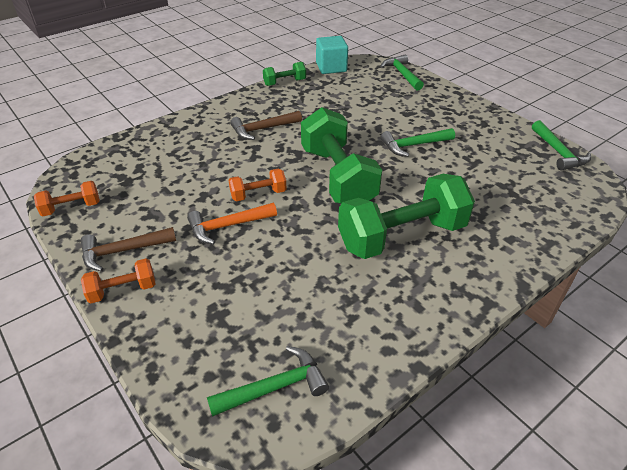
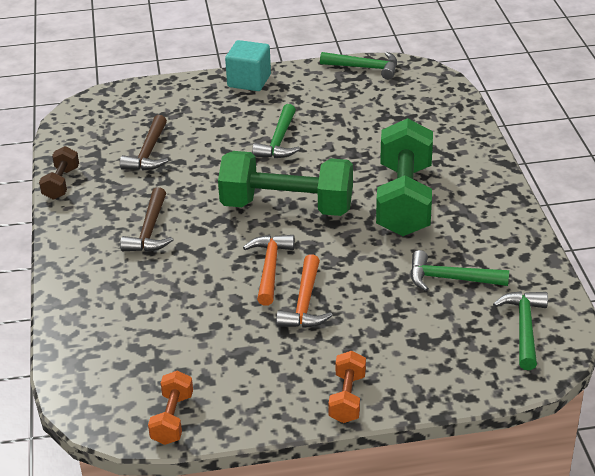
camera: 60 degrees left, 5 degrees down
brown hammer [81,227,176,272] -> brown hammer moved to [120,115,168,171]
orange dumbbell [229,169,287,201] -> orange hammer [243,235,295,306]
green dumbbell [263,62,306,86] -> brown dumbbell [39,146,79,200]
turquoise cube [316,36,348,74] -> turquoise cube moved to [225,40,271,91]
green hammer [380,54,424,91] -> green hammer moved to [410,250,509,291]

